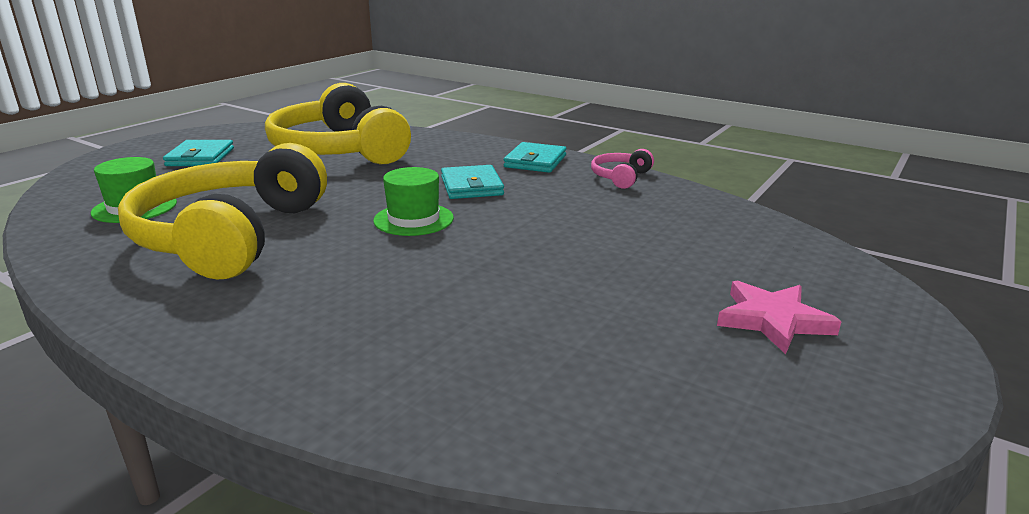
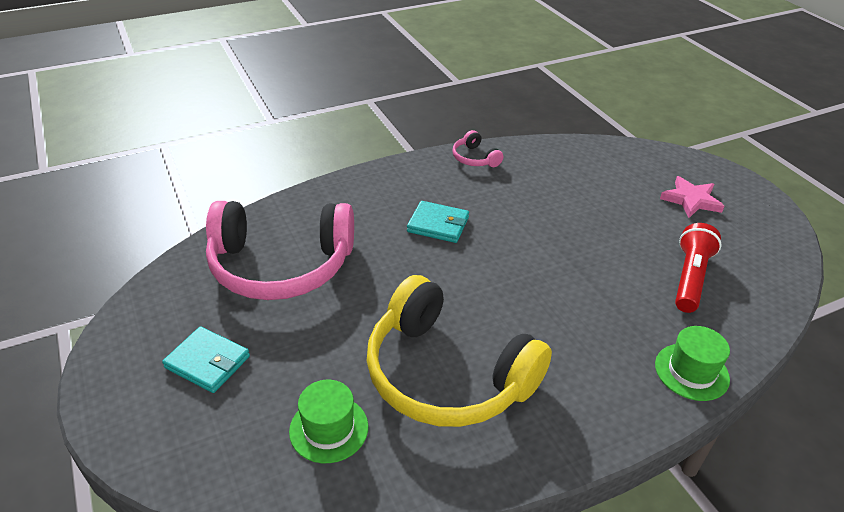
camera: 60 degrees left, 15 degrees up
yellow headphones [265,83,411,164] -> pink headphones [206,201,354,300]
green hat [373,167,454,236] -> green hat moved to [655,326,730,401]
turquoise wallet [504,142,566,173] -> none
none -> red flashlight [675,223,722,313]

